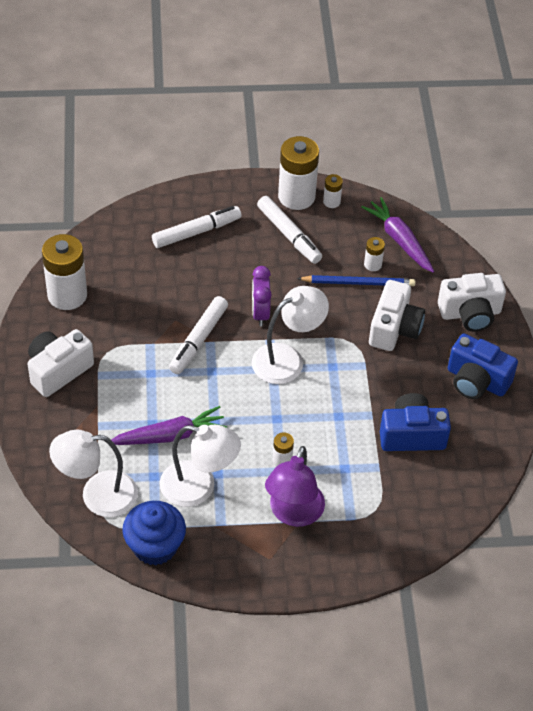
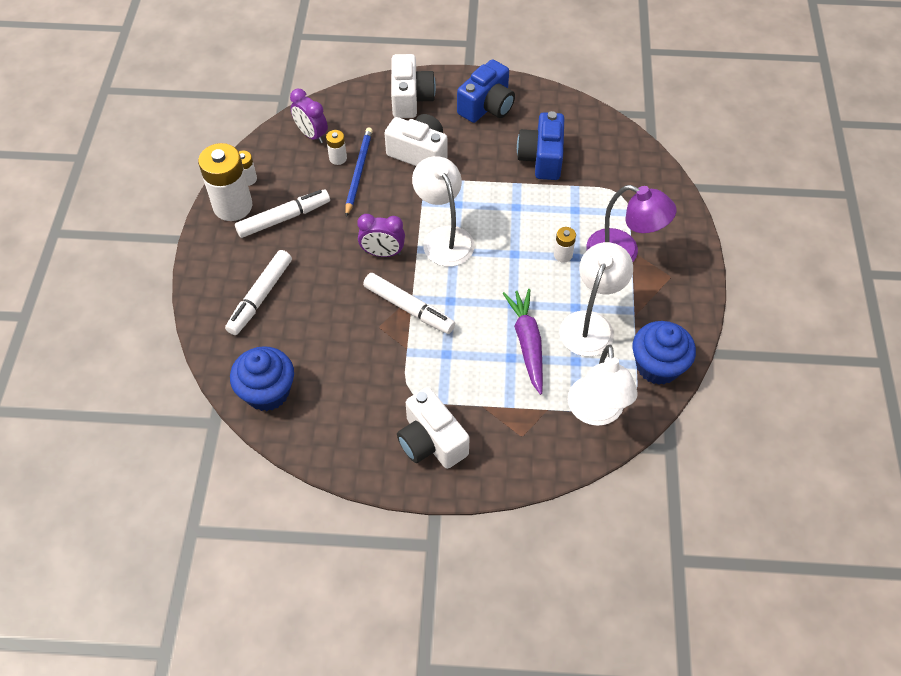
camera: 80 degrees left, 5 degrees up
white battery [42,234,87,310] -> none
white marker [152,206,242,248] -> white marker turned 135 degrees counterclockwise [225,250,292,335]
purple carrot [361,197,434,273] -> purple clock [290,89,328,143]
none -> blue cupcake [230,346,294,411]

